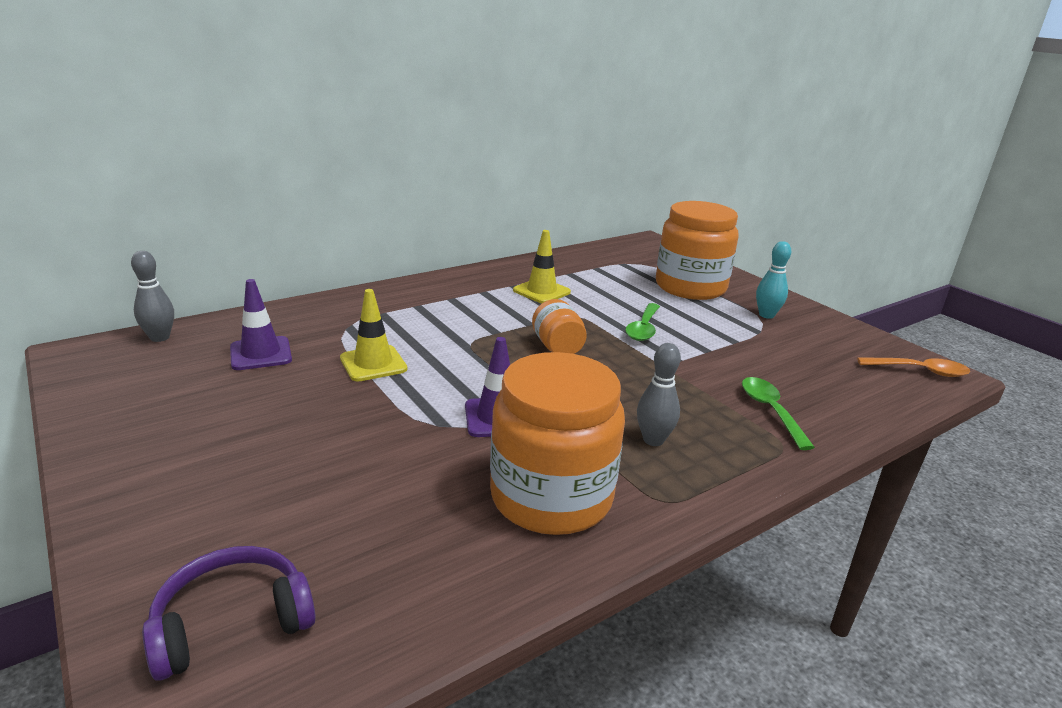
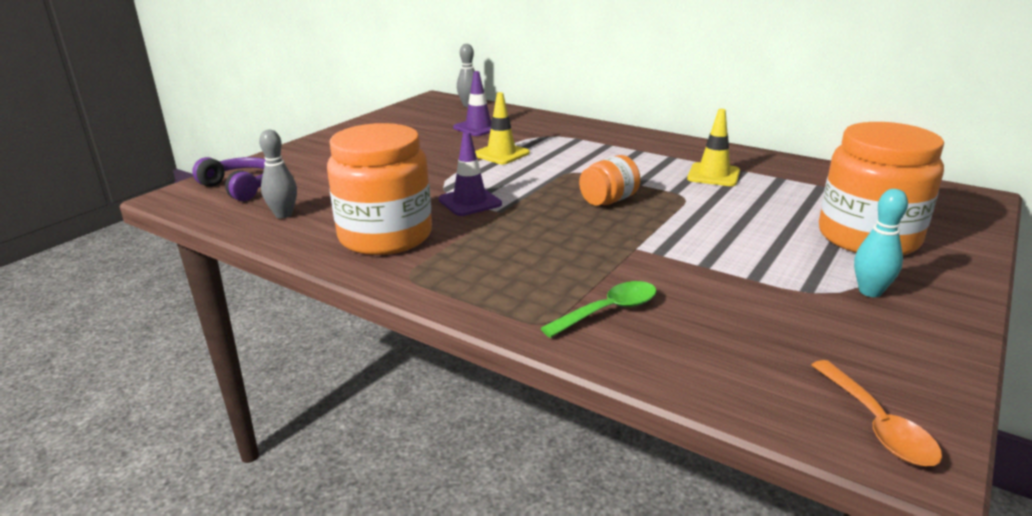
camera: 70 degrees right, 0 degrees up
green spoon [625,303,660,341] -> none
grey bowling pin [637,343,681,446] -> grey bowling pin moved to [259,130,297,218]

